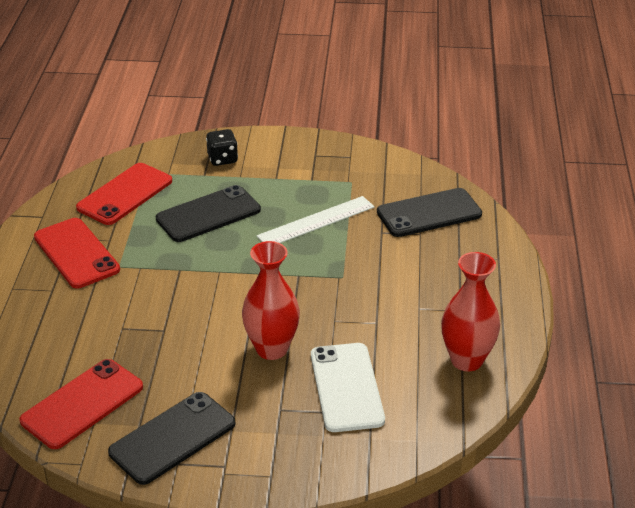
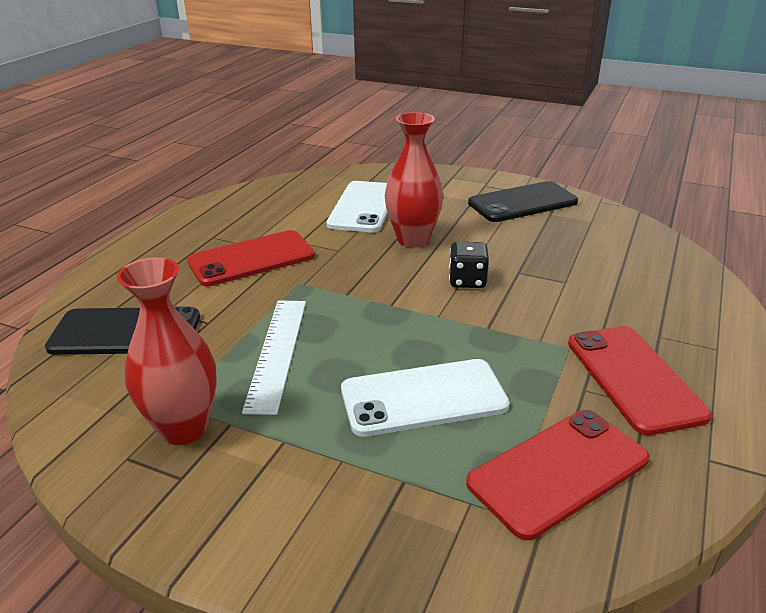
camera: 160 degrees left, 5 degrees down
red phone [19,359,143,449] -> red phone moved to [187,230,315,287]
black phone [156,185,261,242] -> white phone [341,359,510,437]
black dice [206,129,238,166] -> black dice moved to [449,242,490,288]
white ruler [257,196,374,243] -> white ruler turned 75 degrees counterclockwise [242,300,306,415]
red vase [441,252,500,371] -> red vase moved to [117,257,217,445]

